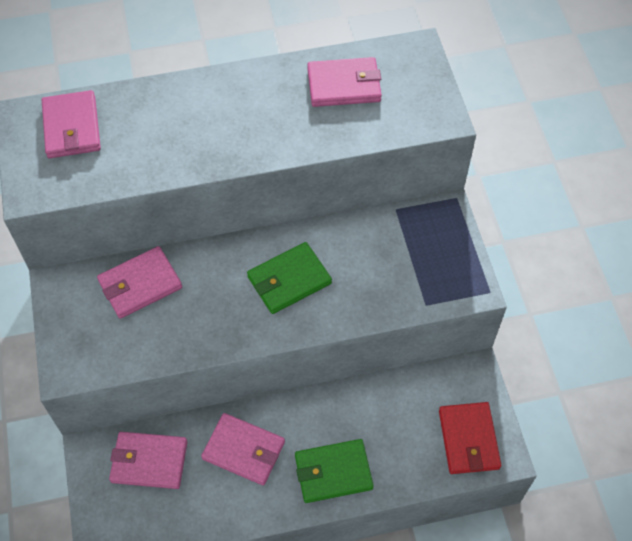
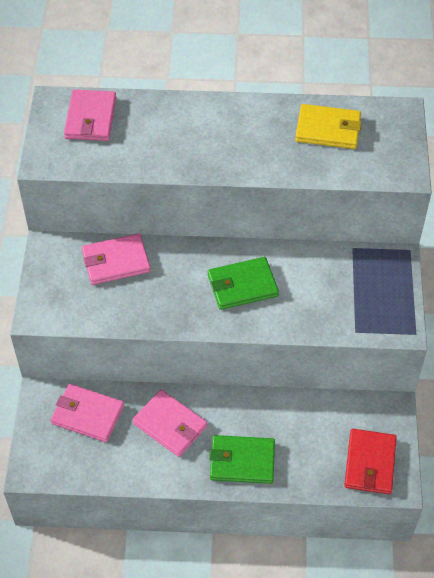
camera: 15 degrees right, 5 degrees down
pink wallet [307,57,382,107] -> yellow wallet [295,104,362,149]

